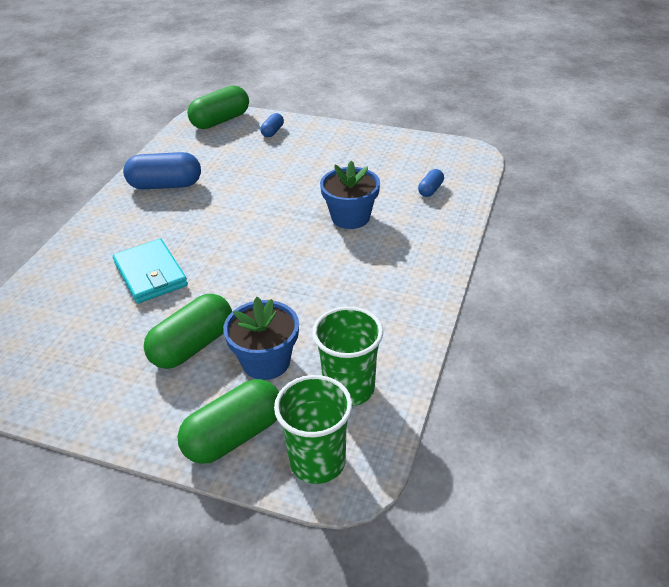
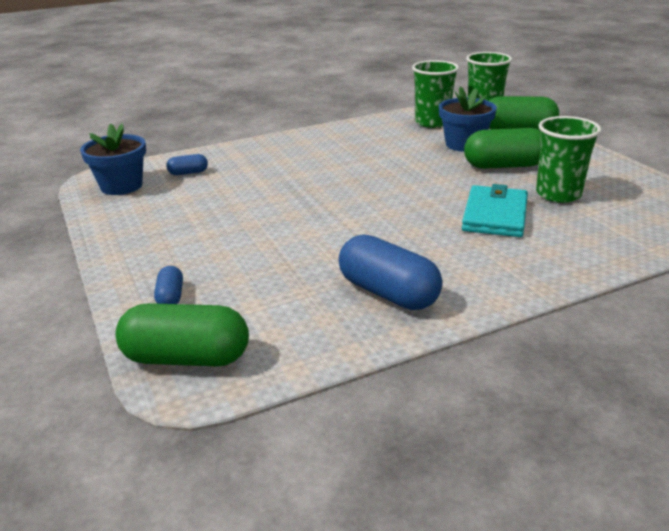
camera: 135 degrees left, 10 degrees down
blue capsule [260,113,284,137] -> blue capsule turned 75 degrees counterclockwise [154,266,183,304]
blue flower pot [320,161,380,229] -> blue flower pot moved to [80,124,146,195]
none -> green cup [536,116,601,203]

